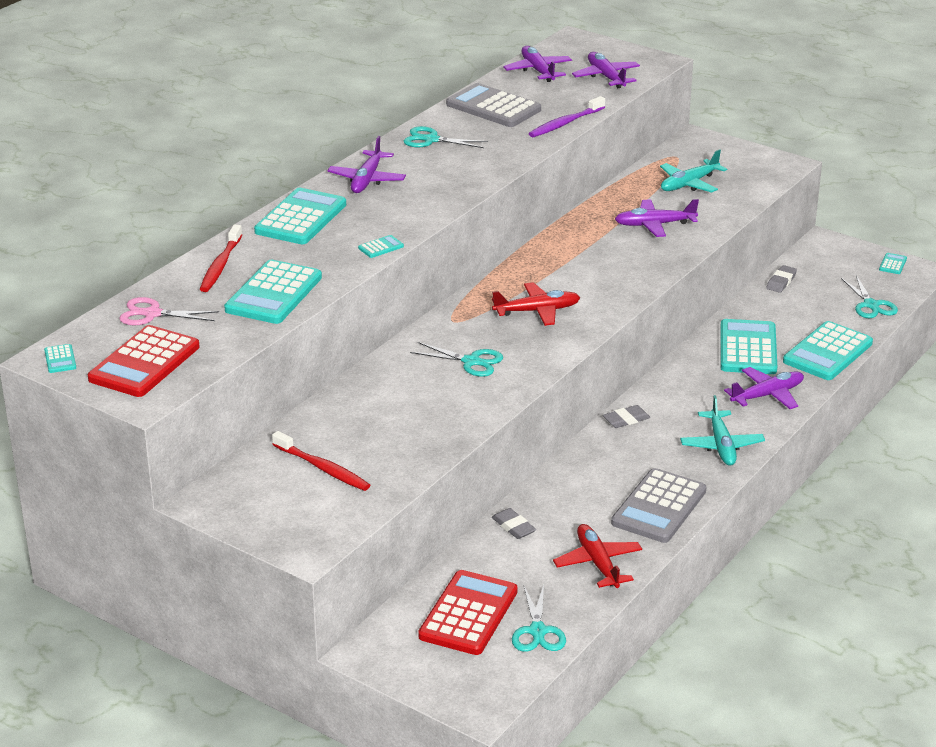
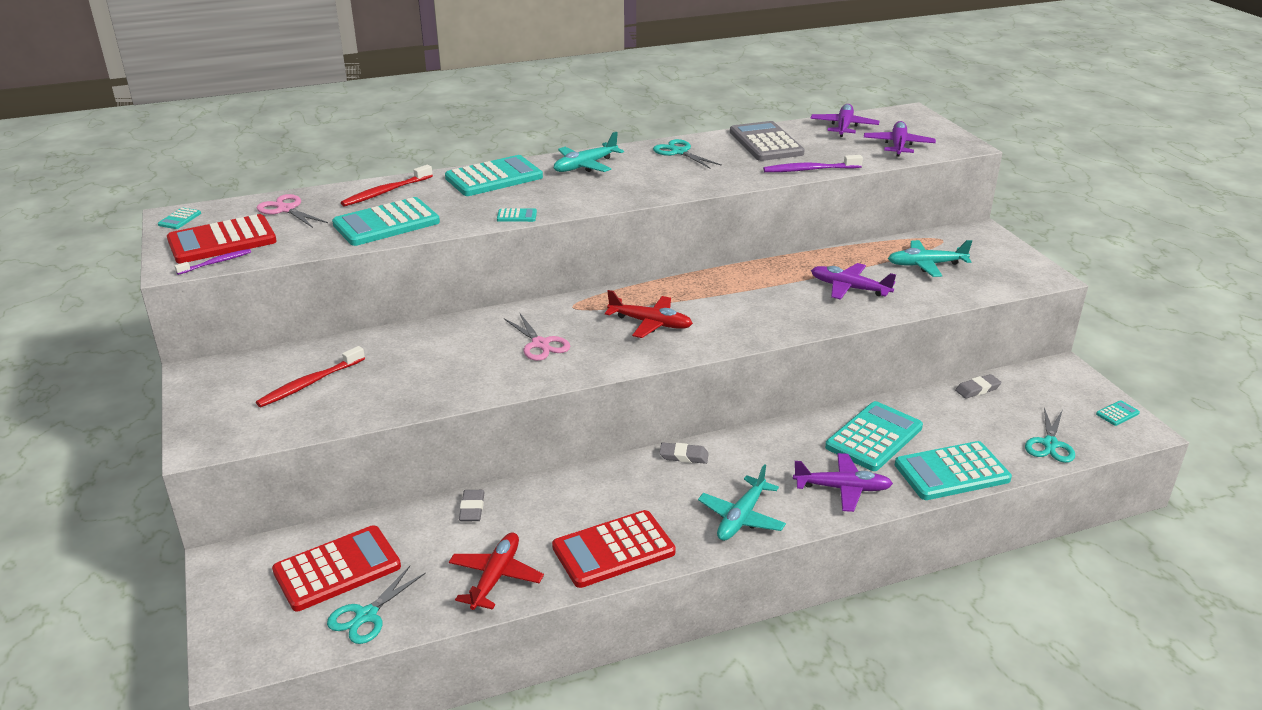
camera: 35 degrees right, 0 degrees up
red toothbrush [272,431,370,491] -> red toothbrush turned 60 degrees clockwise [256,346,365,407]
purple plane [327,136,406,193] -> turquoise plane [554,132,624,172]
turquoise scissors [410,342,503,377] -> pink scissors [504,312,570,361]
grey calculator [611,468,706,543] -> red calculator [552,510,676,588]
none -> purple toothbrush [175,249,251,275]

